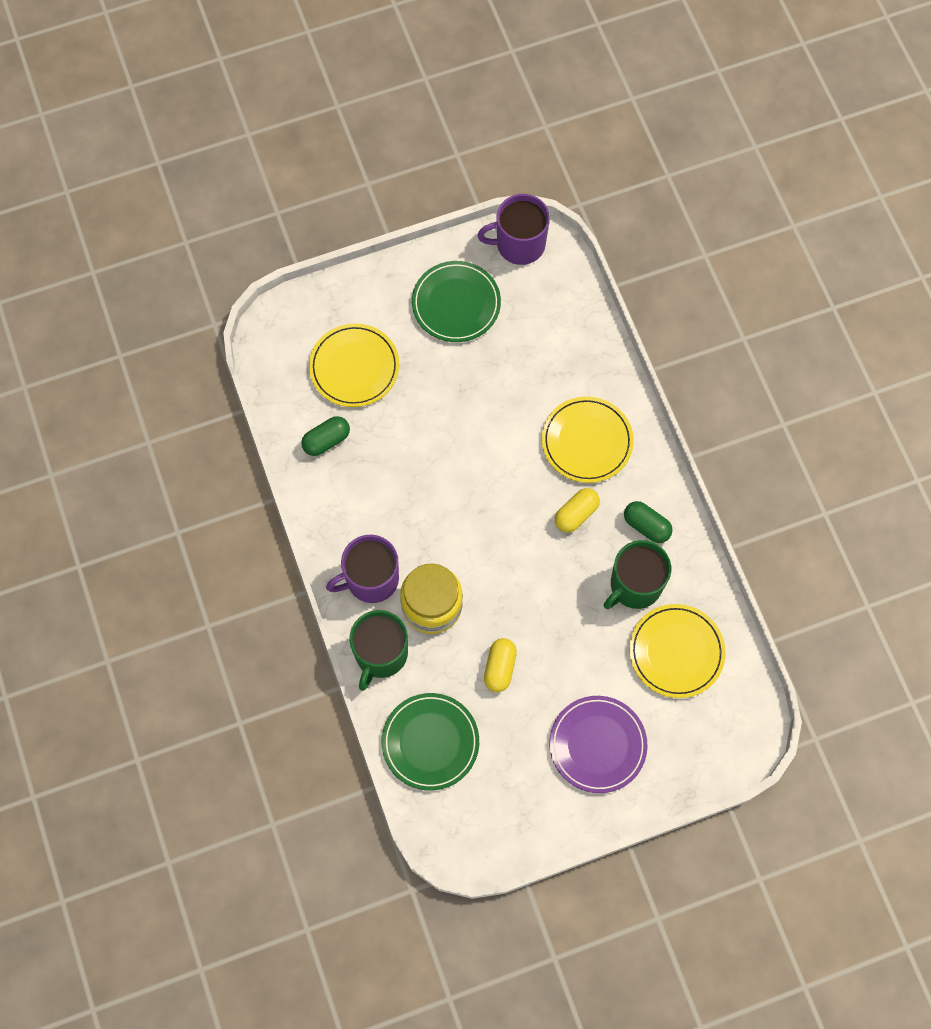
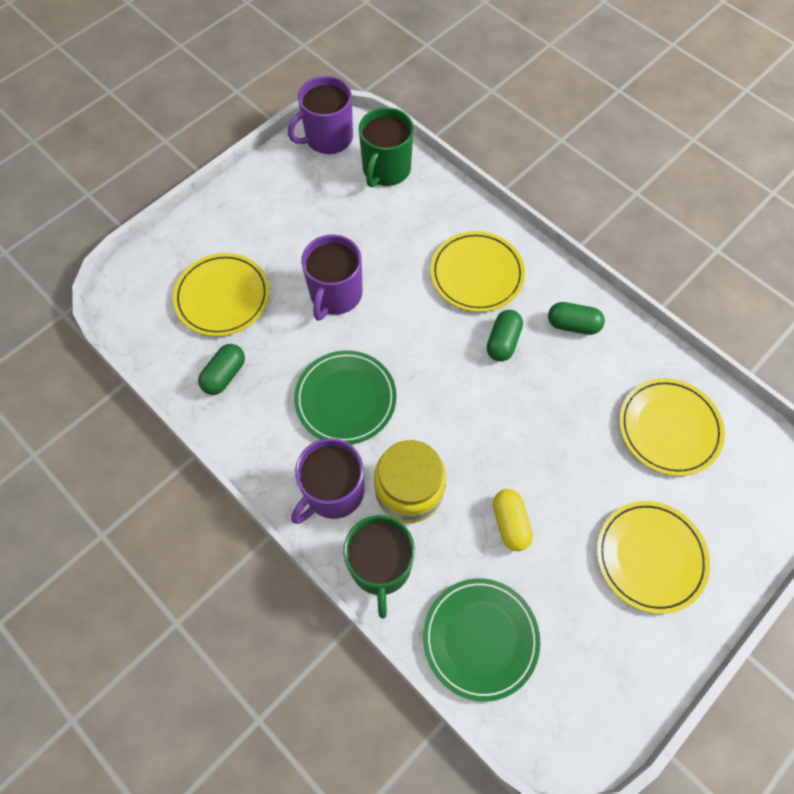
camera: 25 degrees left, 5 degrees down
green plate [412,261,501,342] -> green plate moved to [294,350,397,444]
purple plate [549,696,648,793] -> yellow plate [597,501,710,614]
yellow capsule [555,488,600,532] -> green capsule [487,310,523,361]
green mug [604,540,671,609] -> green mug moved to [359,107,414,187]
none -> purple mug [301,235,362,321]

